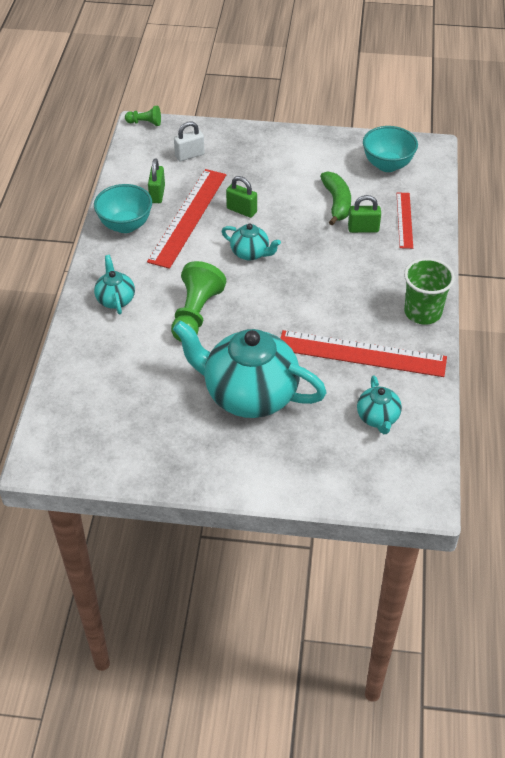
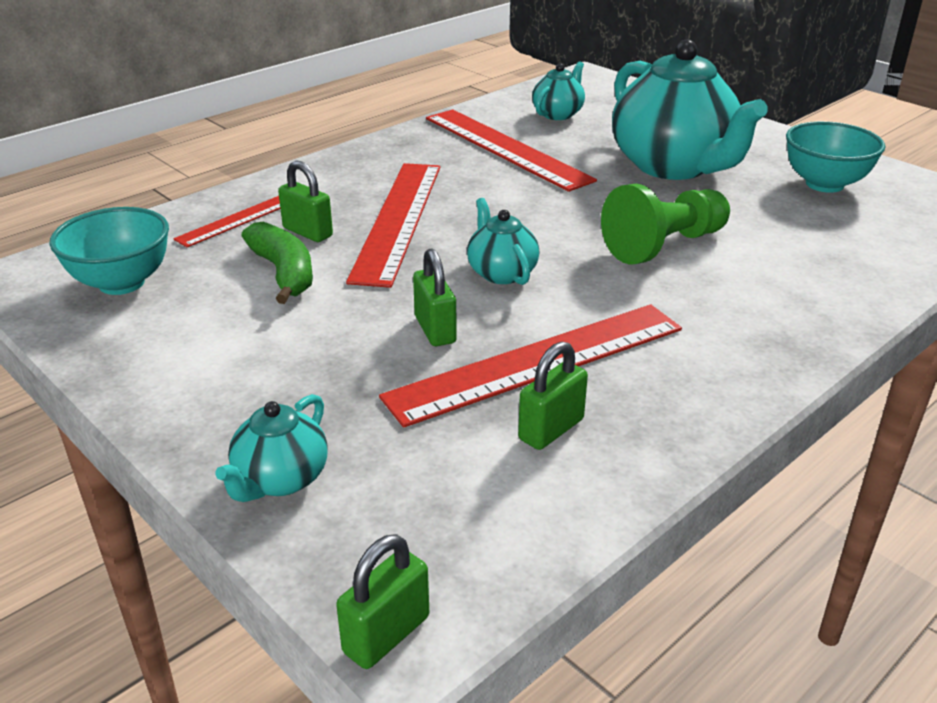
camera: 140 degrees left, 15 degrees down
turquoise bowl [94,184,152,233] -> turquoise bowl moved to [786,121,885,193]
turquoise teapot [94,255,135,314] -> turquoise teapot moved to [215,394,328,502]
green pawn [125,106,161,126] -> green padlock [336,534,429,669]
white padlock [174,121,205,161] -> none
green banana [320,171,351,226] -> green banana turned 120 degrees clockwise [241,222,313,304]
green cup [404,258,455,325] -> none
none -> red ruler [346,163,440,288]

